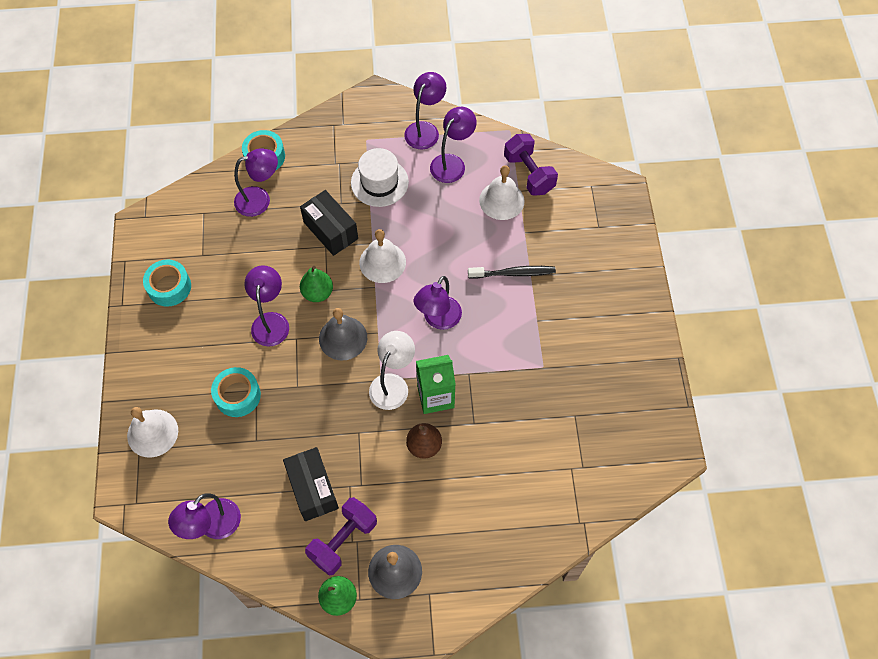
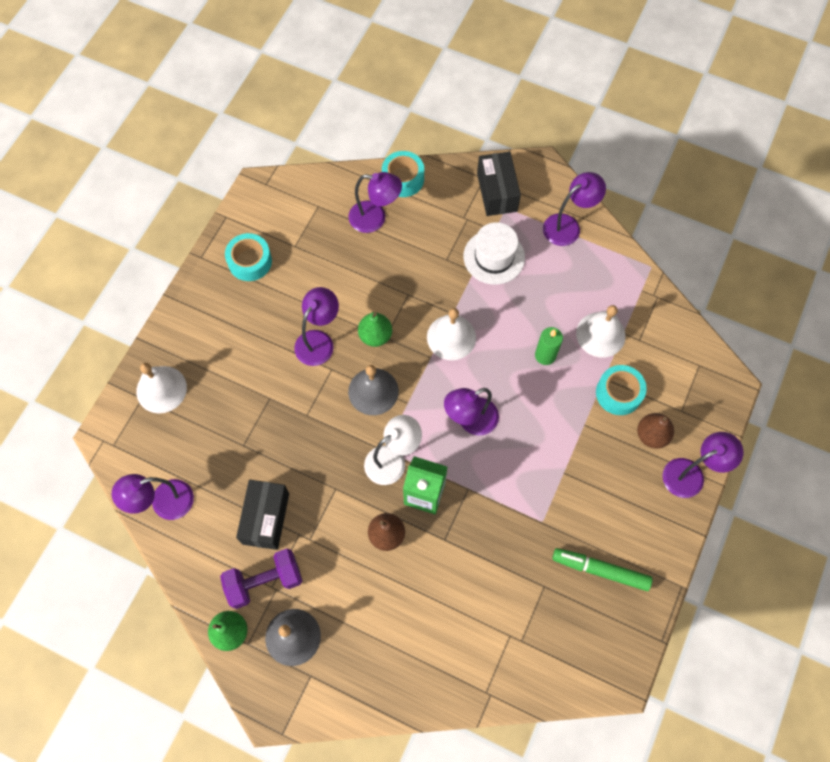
camera: 30 degrees right, 5 degrees up
turquoise tape [211,367,261,417] -> turquoise tape moved to [596,365,647,415]
black box [300,190,358,256] -> black box moved to [477,152,521,216]
purple lamp [430,107,477,183] -> purple lamp moved to [663,432,744,498]
black toothbrush [468,266,556,279] -> none
purple dumbbell [504,134,558,196] -> none
none -> green candle [535,327,563,365]
none -> green marker [552,548,653,591]
none -> brown pear [637,413,674,449]

